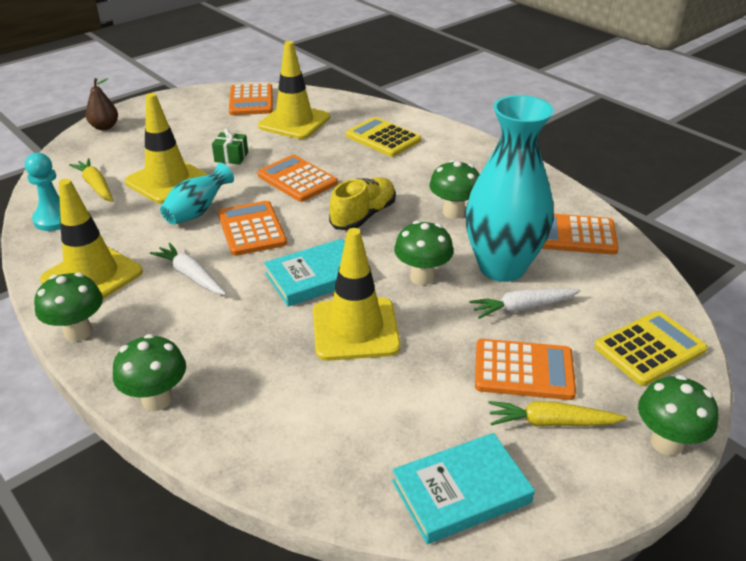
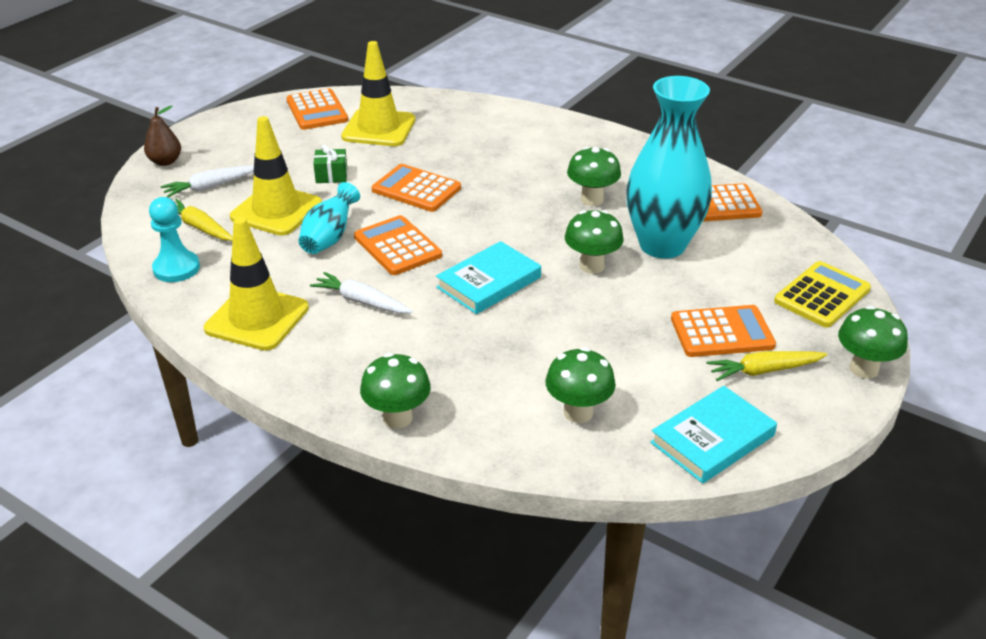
camera: 15 degrees left, 0 degrees up
green mushroom [34,272,103,342] -> green mushroom moved to [545,347,616,423]
yellow traffic cone [313,228,401,361] -> none
yellow shoe [329,177,396,230] -> none
yellow calculator [346,117,421,157] -> none
white carrot [470,288,581,319] -> white carrot moved to [160,165,254,198]

